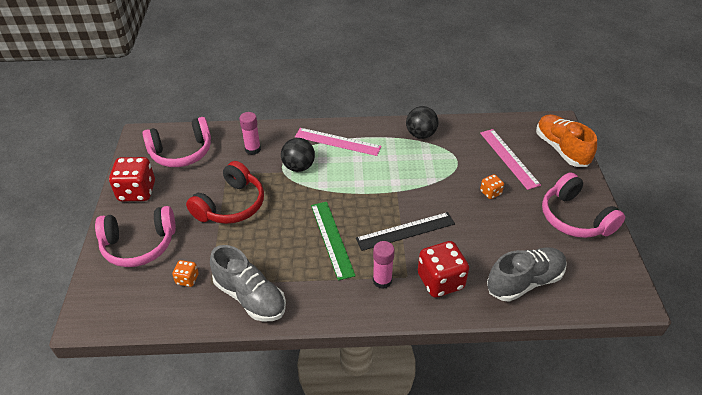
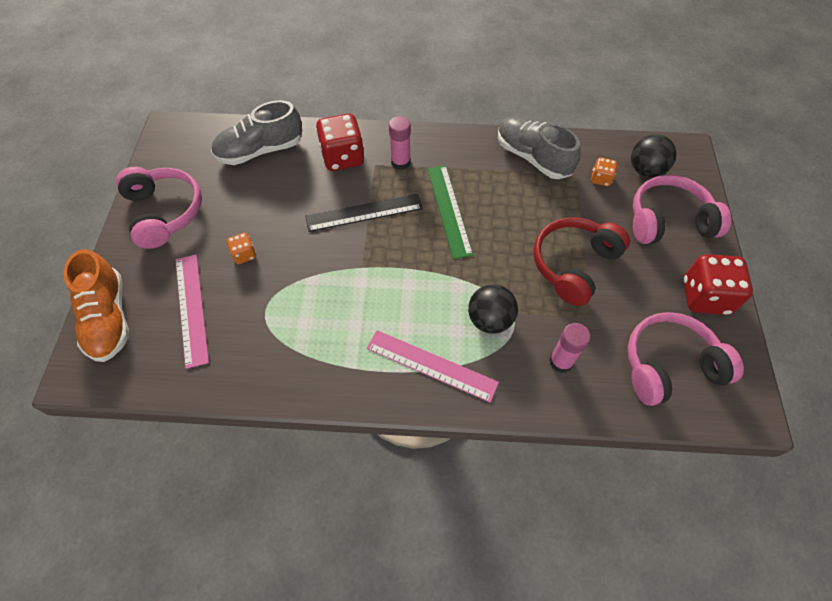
camera: 175 degrees left, 15 degrees up
black ball [406,106,439,139] -> black ball moved to [631,134,677,178]

